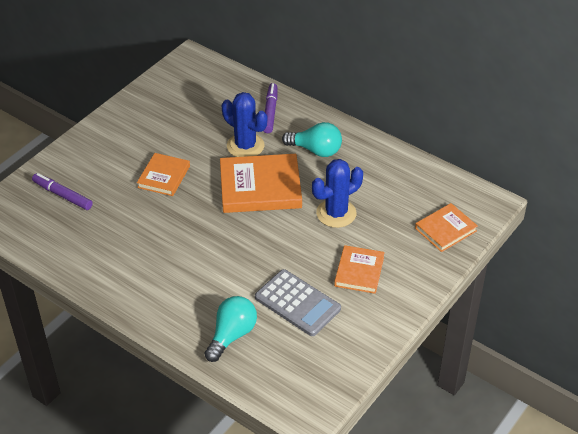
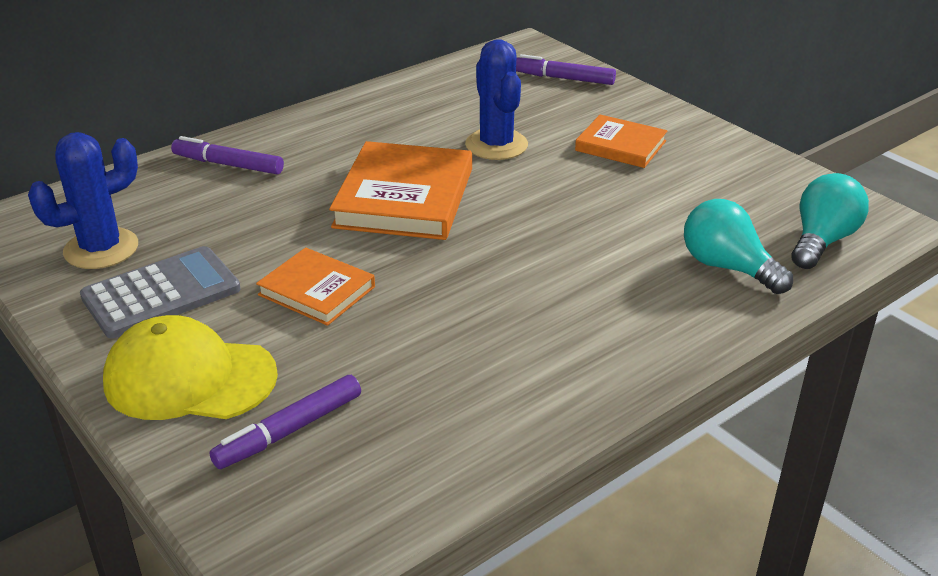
camera: 75 degrees left, 10 degrees down
blue cactus [222,92,267,157] -> blue cactus moved to [28,132,138,269]
grey calculator [255,269,341,336] -> grey calculator moved to [80,246,241,338]
turquoise light bulb [282,122,342,157] -> turquoise light bulb moved to [791,173,869,269]
orange book [415,203,478,252] -> purple marker [516,54,616,85]
none -> yellow cap [103,315,278,420]

